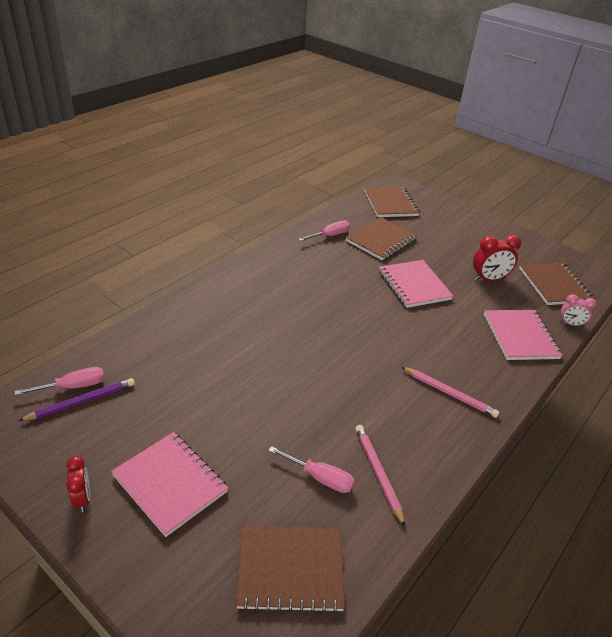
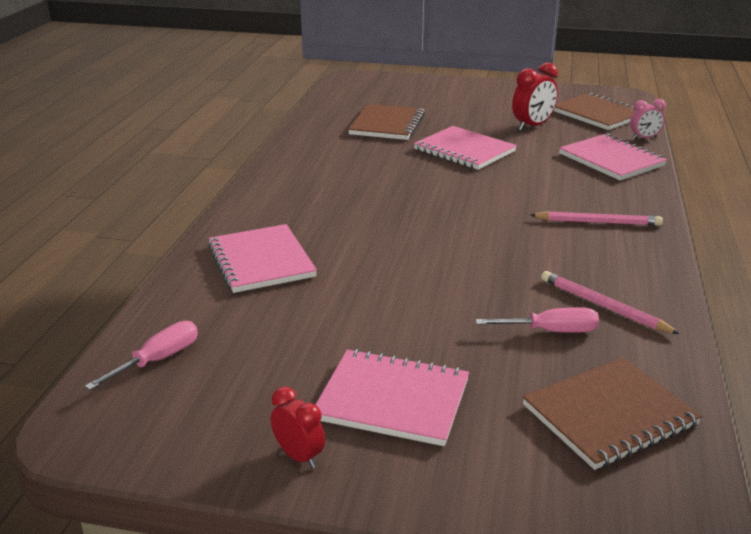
camera: 25 degrees left, 10 degrees down
purple pencil [18,378,135,421] -> none
pink screwdriver [298,221,350,241] -> none
brown notebook [364,186,420,217] -> none
none -> pink notebook [208,224,317,293]

